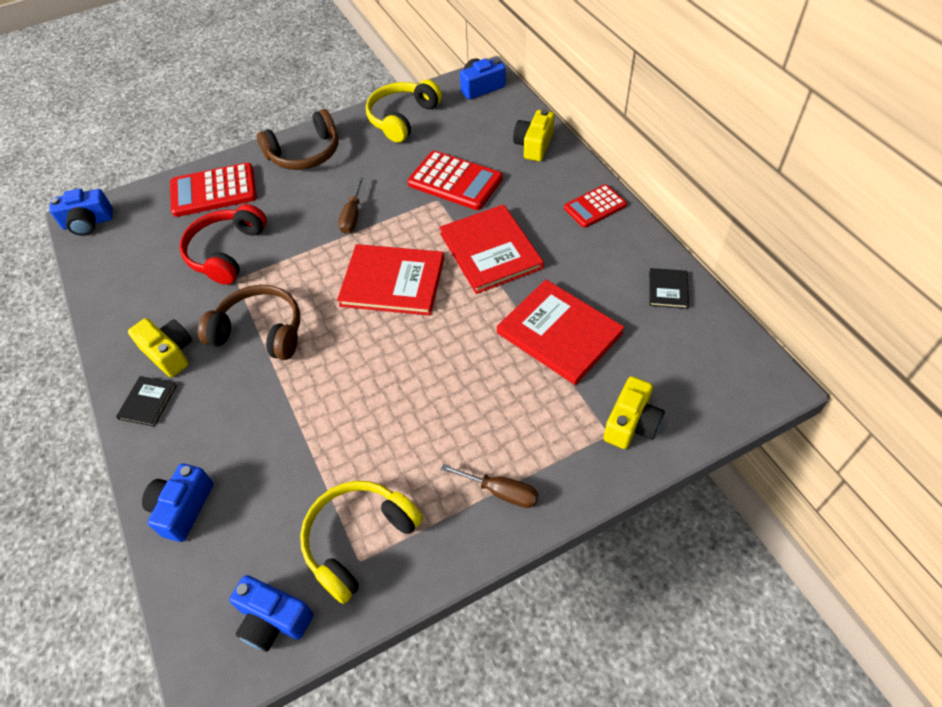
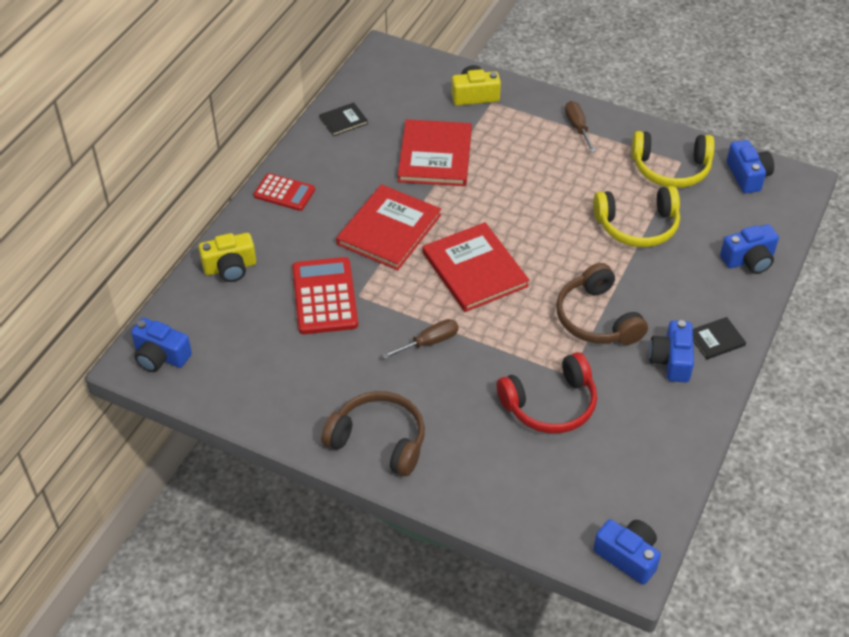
camera: 130 degrees left, 5 degrees down
yellow camera [128,318,192,377] -> blue camera [649,320,694,382]
red calculator [170,163,257,217] -> none
yellow headphones [366,79,442,143] -> yellow headphones moved to [593,186,680,247]

